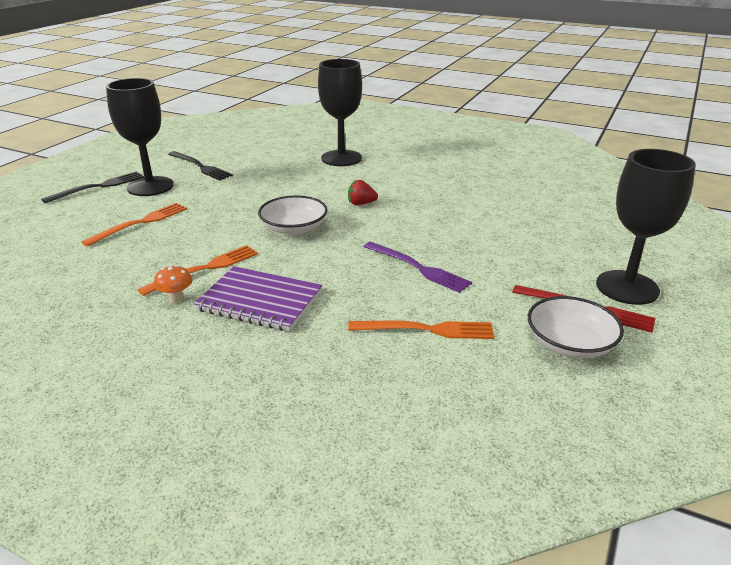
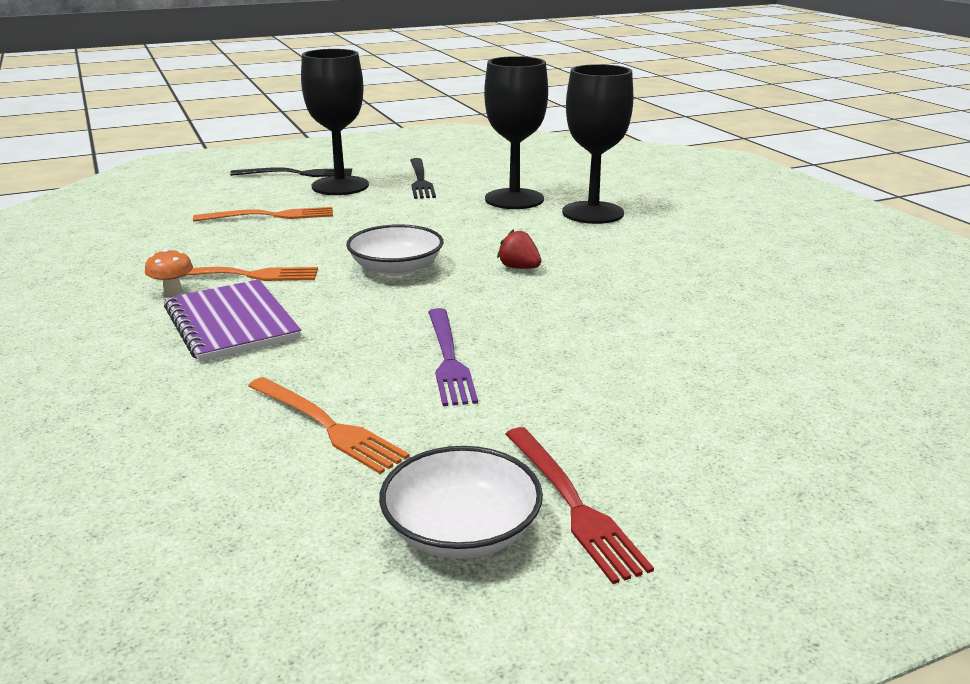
camera: 40 degrees right, 5 degrees down
black goblet [596,149,696,305] -> black goblet moved to [484,56,548,209]

